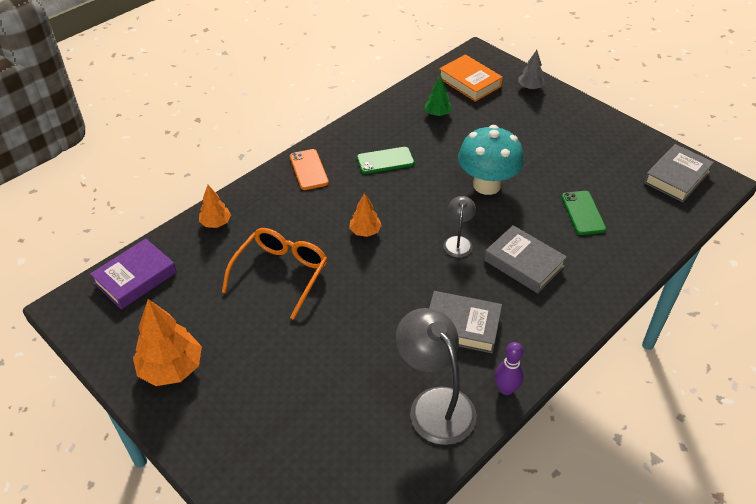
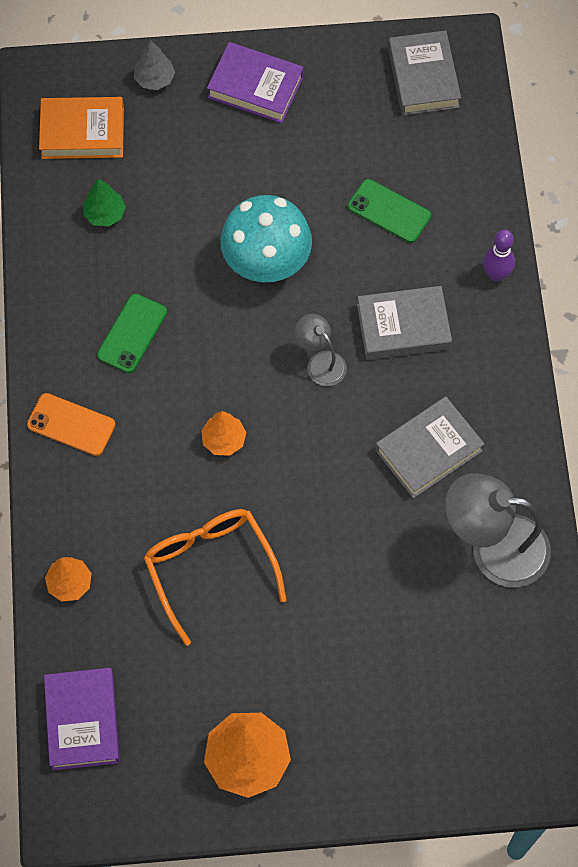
camera: 50 degrees left, 20 degrees up
purple bowling pin [495,342,524,395] -> purple bowling pin moved to [483,230,515,281]
none -> purple book [207,42,304,123]

